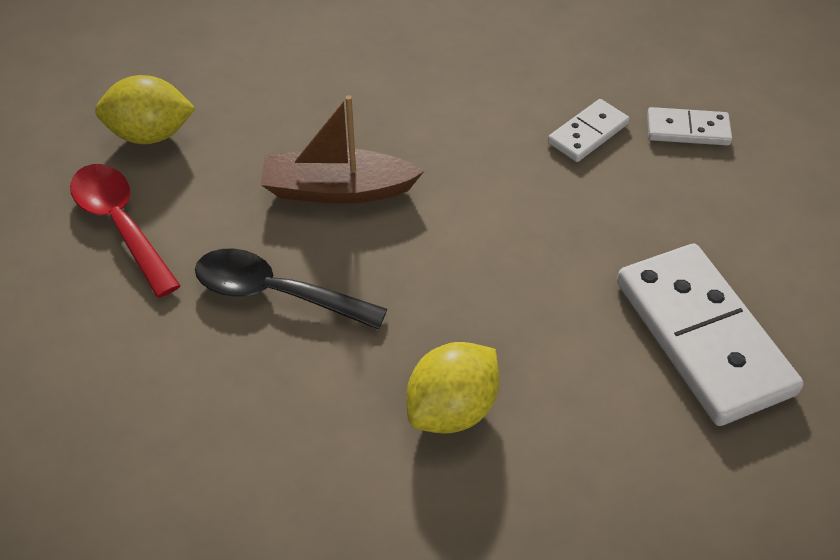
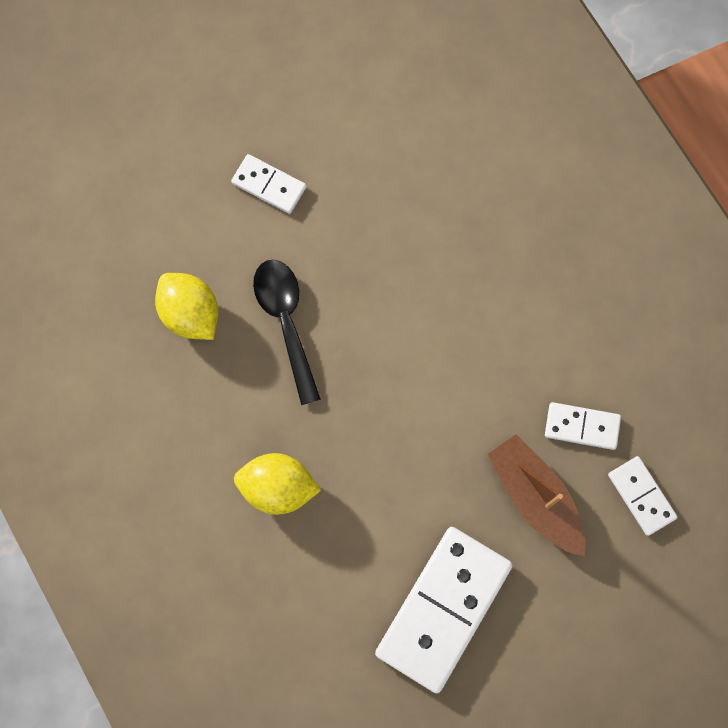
camera: 55 degrees right, 25 degrees up
red spoon [70,164,181,298] -> white domino [231,154,306,214]
yellow lemon [95,75,196,144] -> yellow lemon moved to [155,273,218,340]
brown boat [261,95,424,204] -> brown boat moved to [488,434,585,557]

